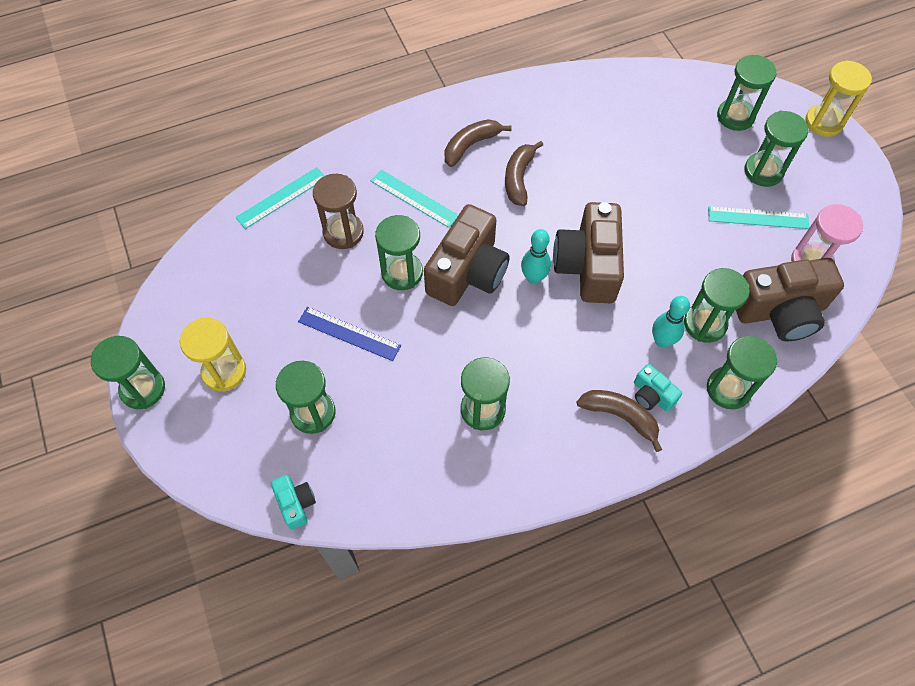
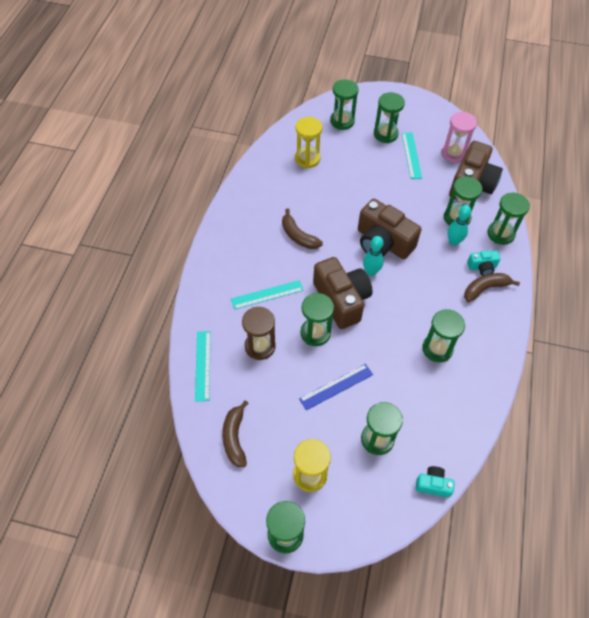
camera: 55 degrees left, 5 degrees down
brown banana [444,119,512,167] -> brown banana moved to [222,400,248,467]
turquoise ruler [708,206,810,229] -> turquoise ruler turned 45 degrees counterclockwise [402,133,422,179]
yellow hourglass [805,60,872,137] -> yellow hourglass moved to [295,117,322,168]

